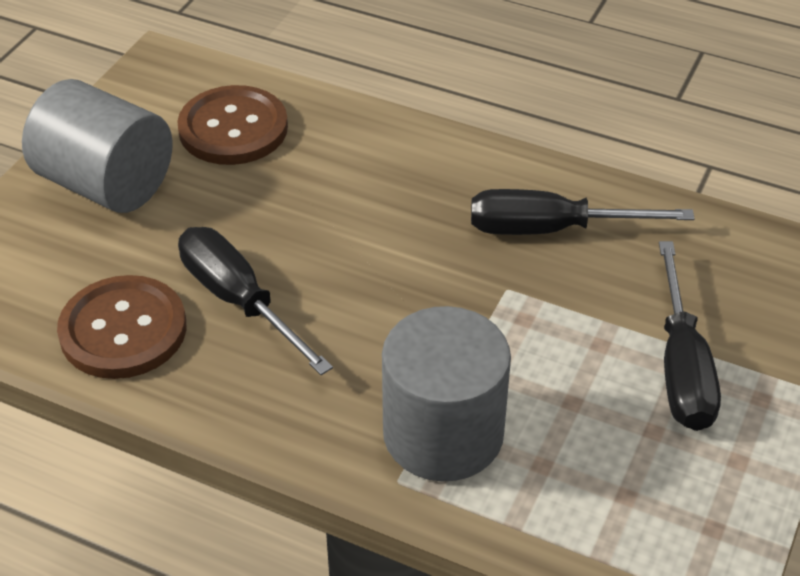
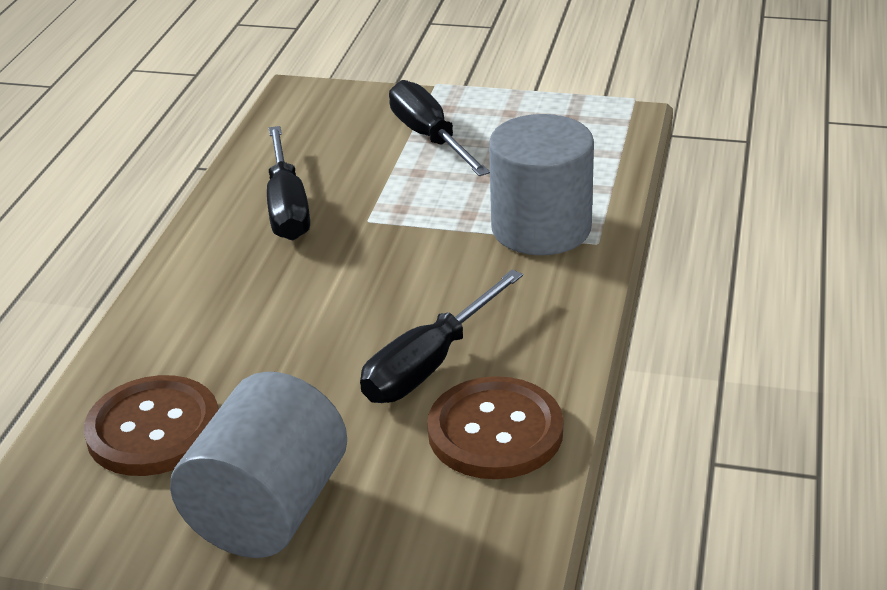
camera: 100 degrees left, 10 degrees down
black screwdriver [659,241,721,431] -> black screwdriver turned 105 degrees counterclockwise [389,80,490,176]

